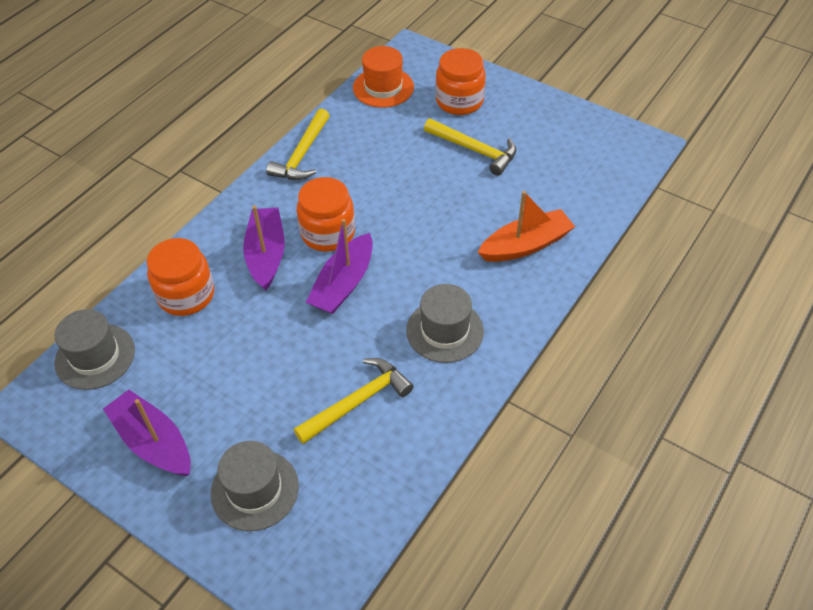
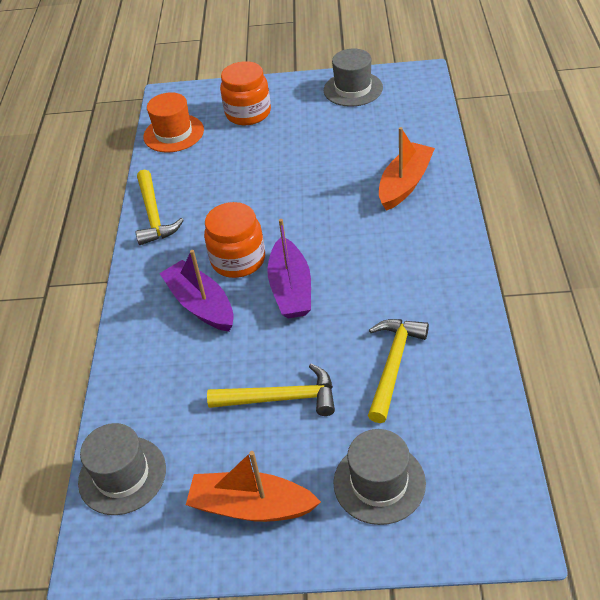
camera: 30 degrees left, 5 degrees down
purple boat [103,390,191,476] -> orange boat [186,451,321,522]
orange jar [147,238,214,316] -> none
grey hat [406,284,484,363] -> grey hat moved to [324,48,383,107]
yellow hammer [424,119,516,176] -> yellow hammer moved to [207,363,335,416]

